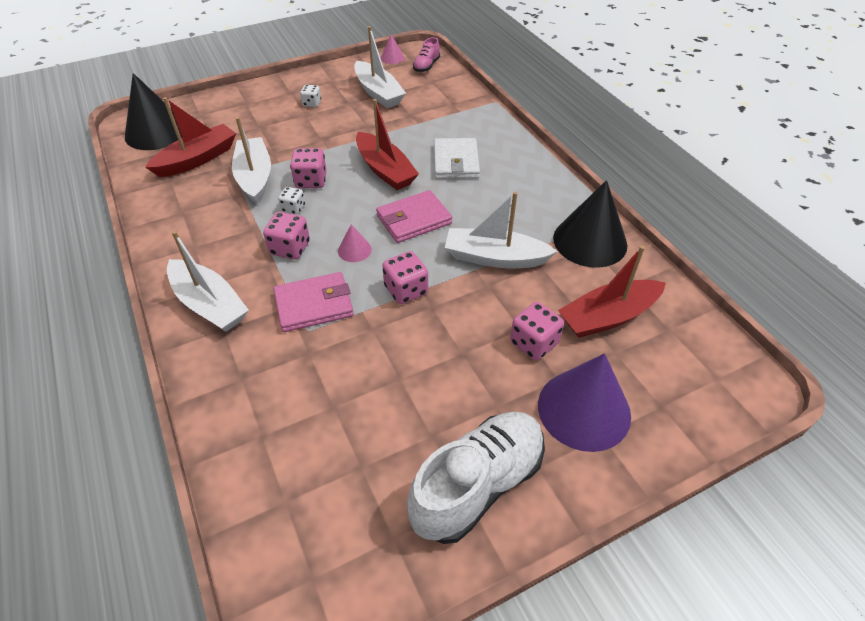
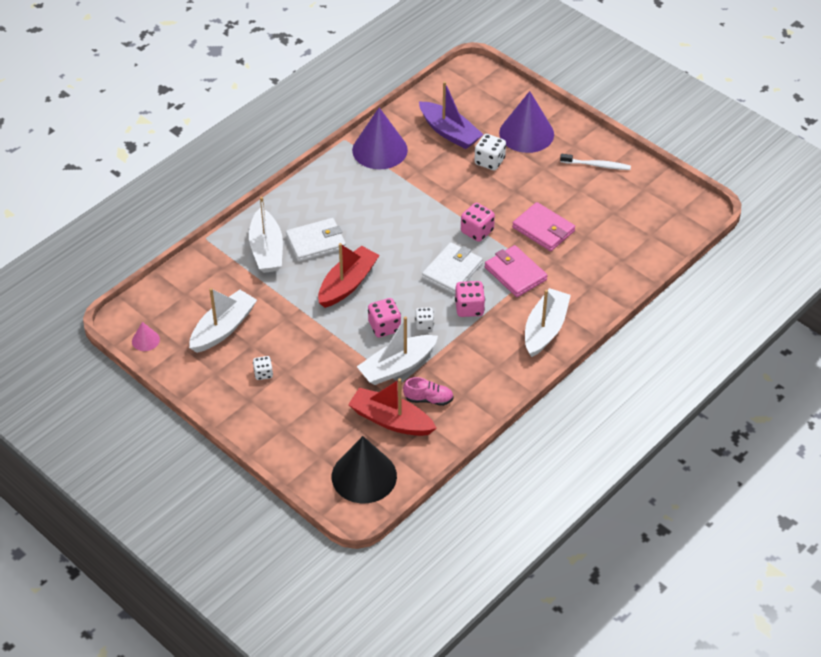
camera: 110 degrees left, 0 degrees up
pink cone [338,224,372,262] -> white wallet [422,242,483,294]
pink wallet [376,190,452,243] -> pink wallet moved to [512,202,575,251]
white shoe [407,412,545,544] -> white toothbrush [560,154,631,170]
pink shoe [413,37,440,72] -> pink shoe moved to [403,377,454,406]
white boat [445,192,558,268] -> white boat moved to [249,197,283,273]
pink dice [510,302,564,361] -> white dice [474,134,506,170]
black cone [553,180,627,268] -> purple cone [352,107,408,169]
red boat [558,246,666,338] -> purple boat [419,81,484,149]

